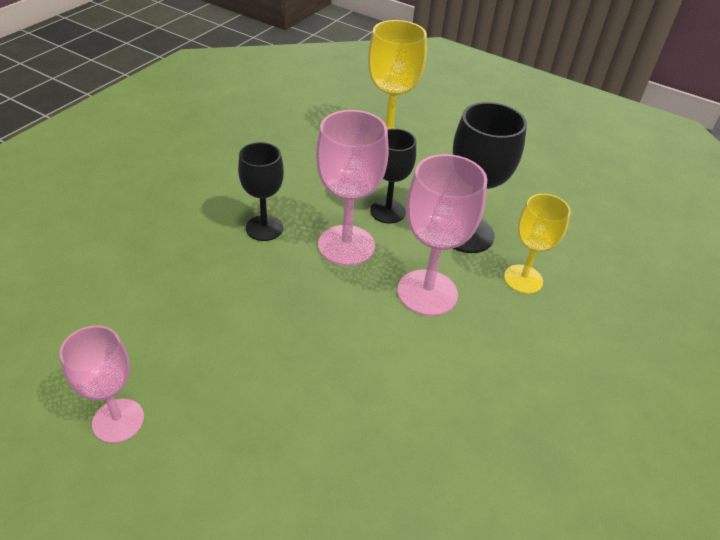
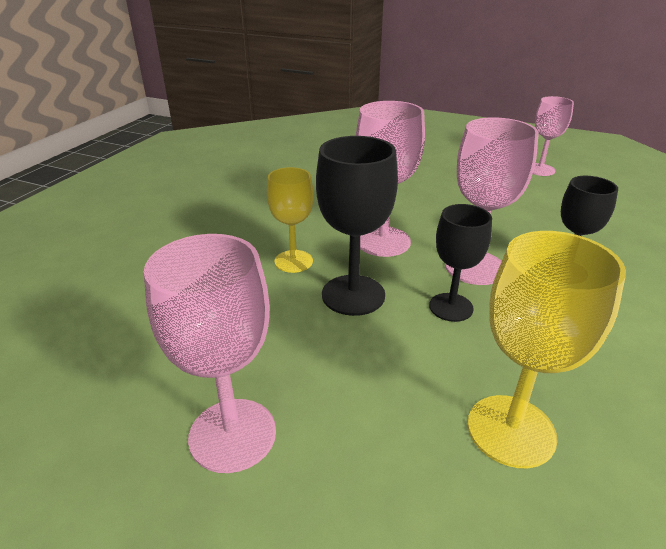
camera: 175 degrees right, 10 degrees down
none -> pink goblet [144,234,276,473]

